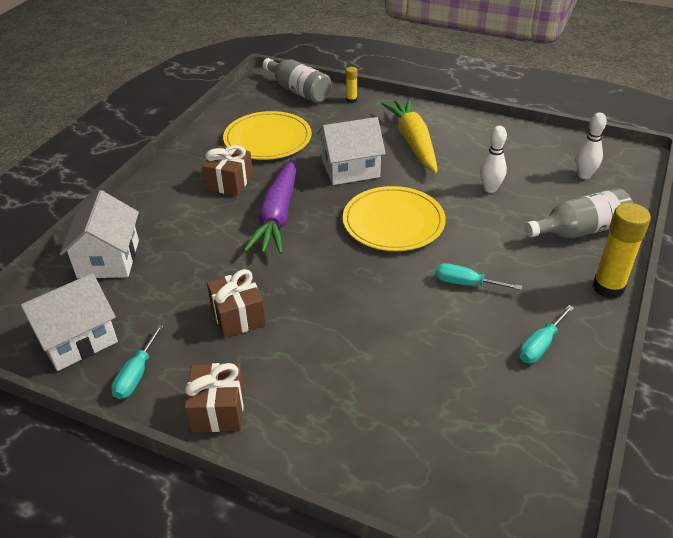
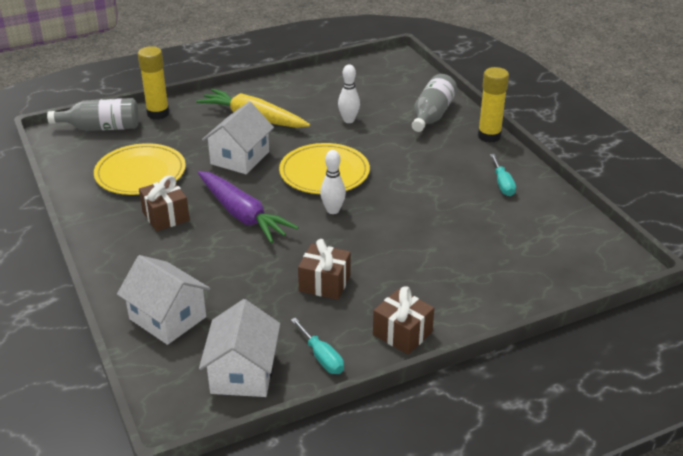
camera: 50 degrees left, 5 degrees down
yellow glue stick [346,67,357,103] -> yellow glue stick [138,46,170,120], size x2.02
turquoise screwdriver [435,263,522,290] -> none
white bowling pin [576,112,607,179] -> white bowling pin moved to [320,150,346,214]

